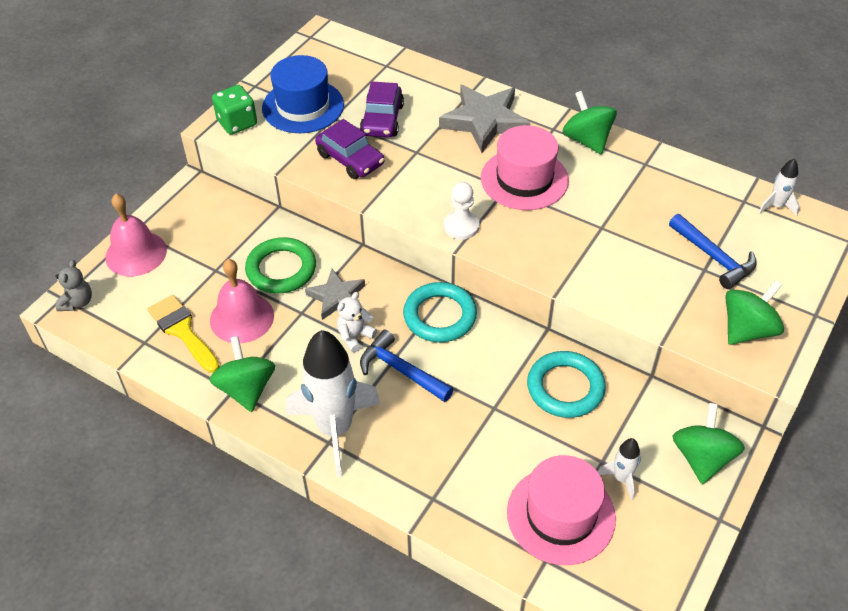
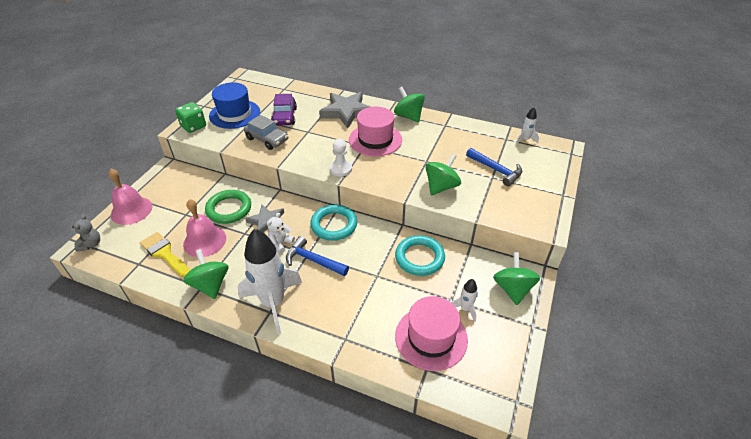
camera: 10 degrees left, 5 degrees down
purple car [315,119,384,179] -> grey car [244,115,288,150]
green spinning top [725,280,784,345] -> green spinning top moved to [425,154,461,195]

